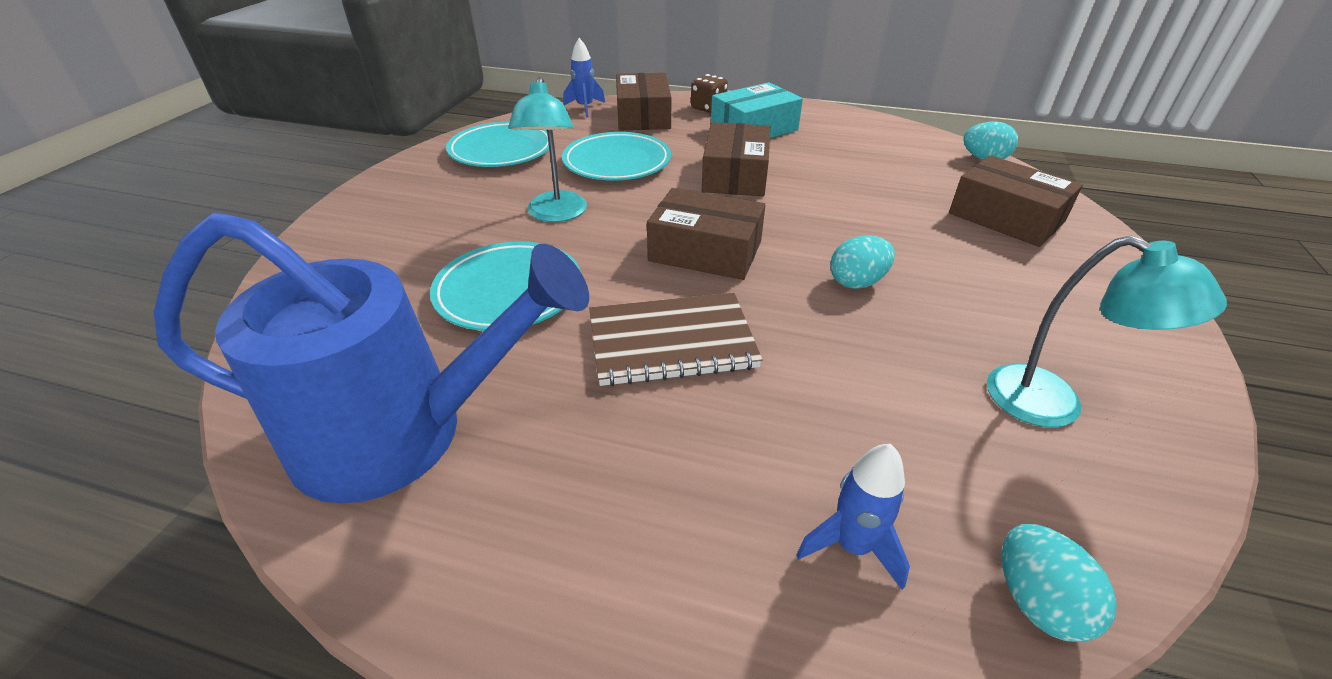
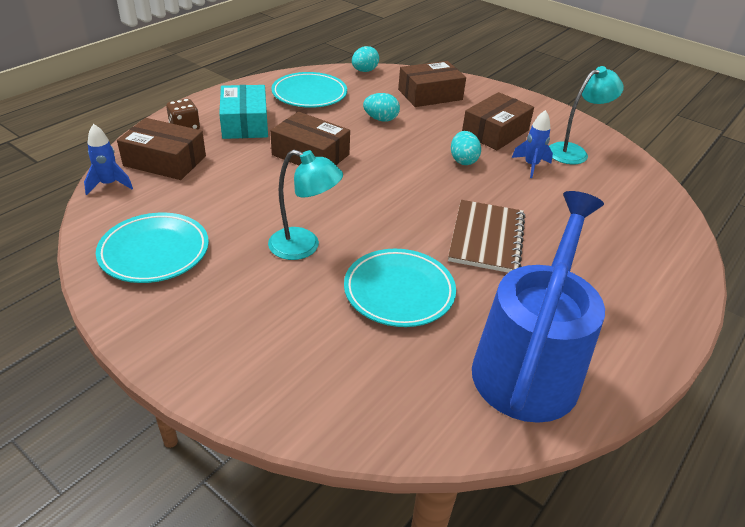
camera: 70 degrees left, 0 degrees up
turquoise plate [562,132,671,181] -> turquoise plate moved to [271,72,347,108]
brown box [647,188,765,280] -> brown box moved to [462,92,534,150]
blue rocket [796,444,910,590] -> blue rocket moved to [512,110,553,178]
turquoise egg [1002,524,1117,642] -> turquoise egg moved to [363,93,400,122]

